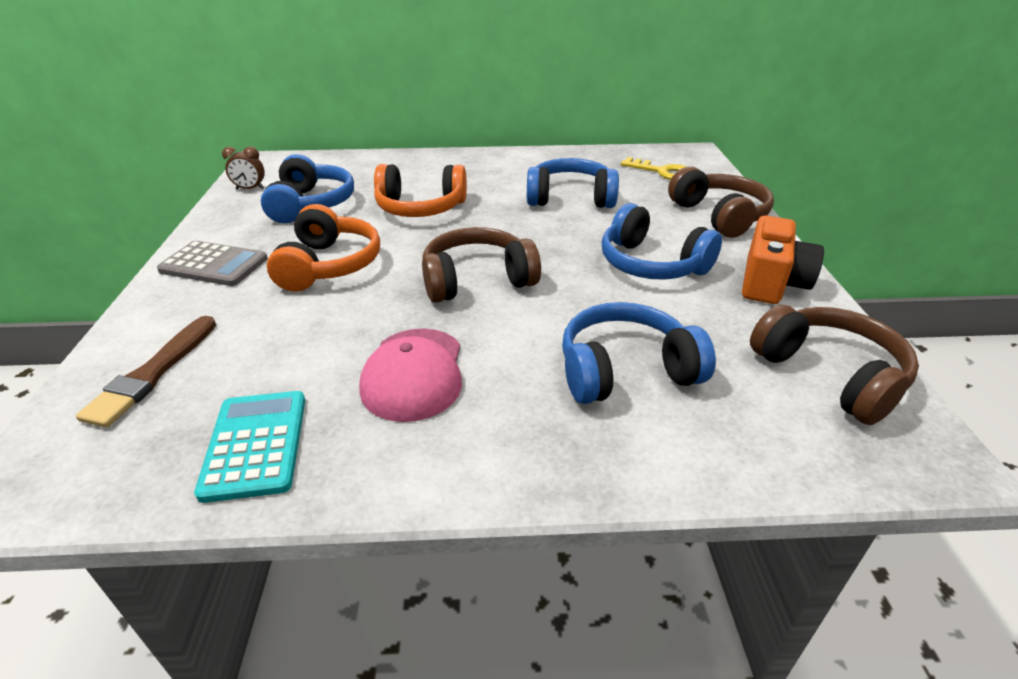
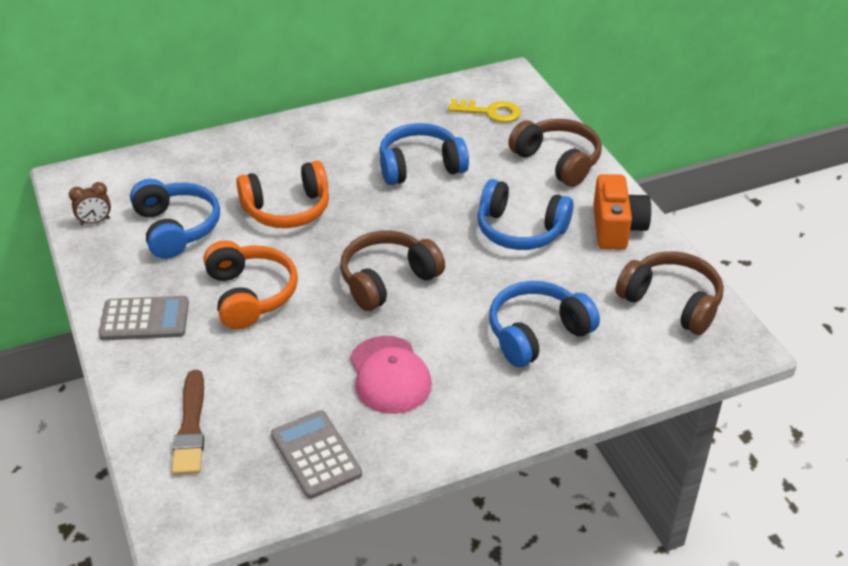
camera: 20 degrees left, 5 degrees up
turquoise calculator [194,391,305,503] -> grey calculator [271,410,362,499]

